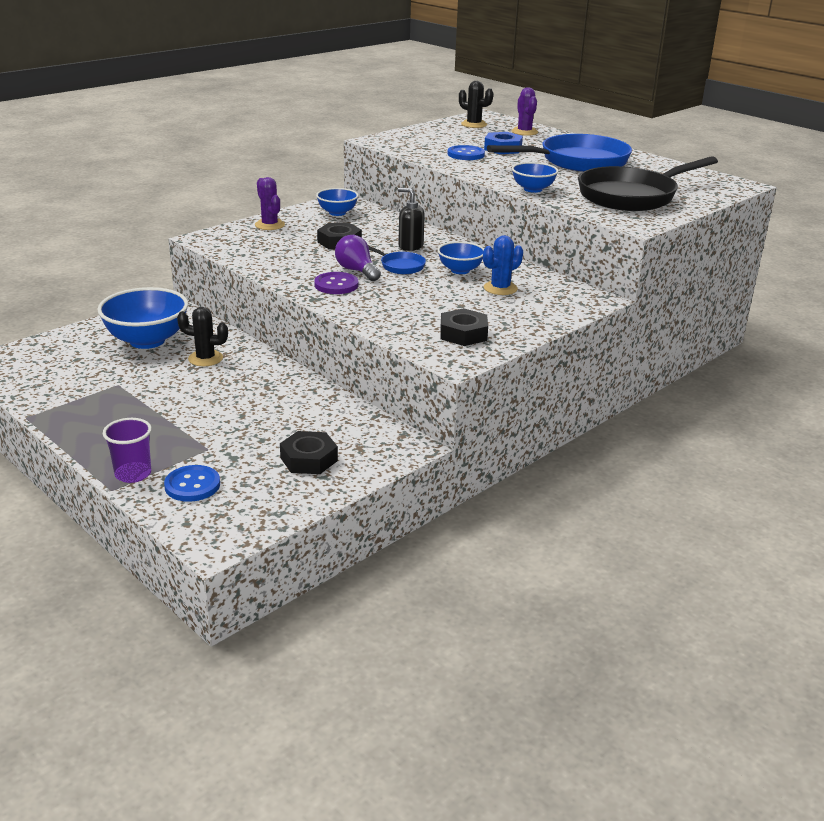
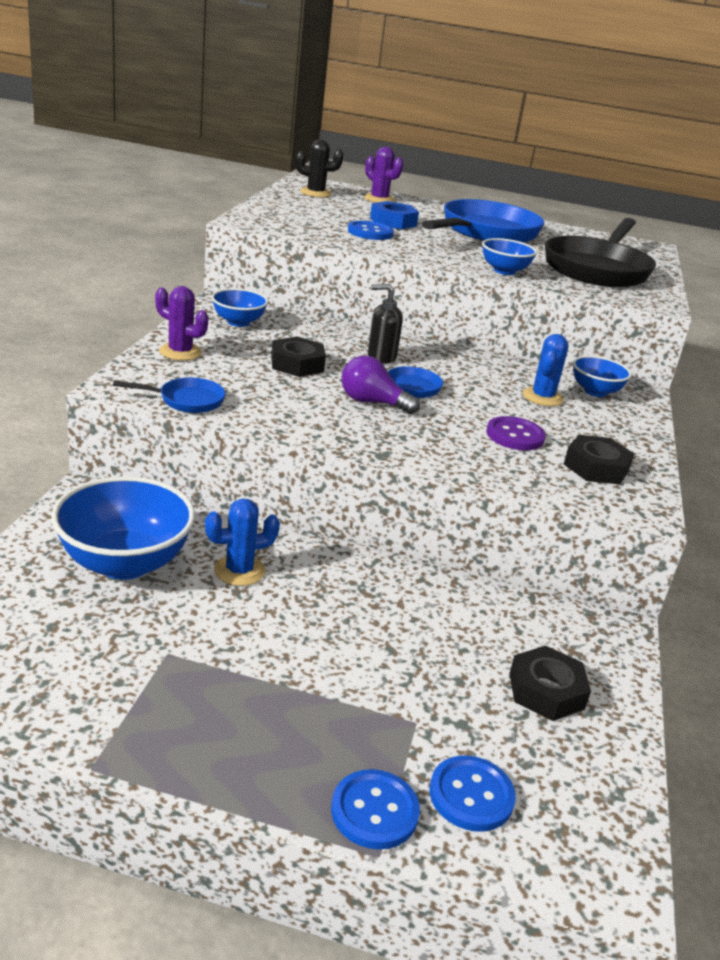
camera: 35 degrees left, 0 degrees up
purple cup [103,418,152,483] -> blue button [331,769,420,850]
black cactus [177,307,228,366] -> blue cactus [205,499,280,586]
purple button [314,272,358,294] -> purple button moved to [486,416,546,450]
blue bowl [438,242,484,274] -> blue bowl moved to [573,356,632,397]
none -> blue pan [113,378,226,413]

